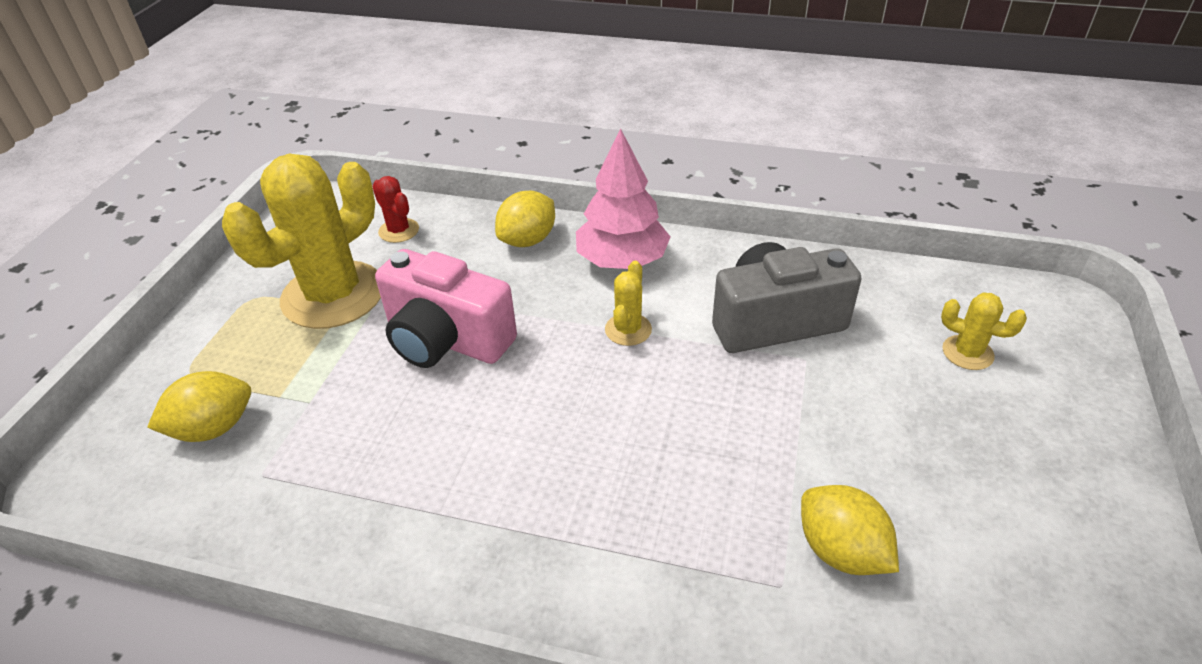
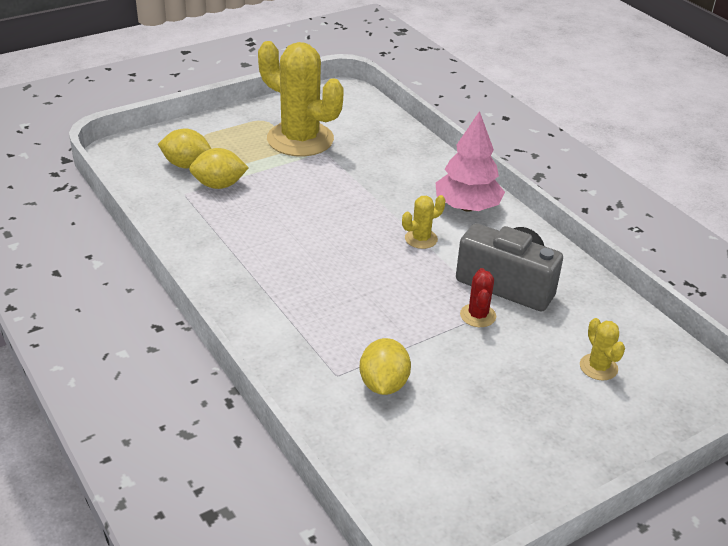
camera: 40 degrees right, 5 degrees down
yellow cactus [222,154,381,329] -> yellow cactus turned 45 degrees clockwise [258,41,344,156]
red cactus [372,176,419,243] -> red cactus moved to [460,268,496,327]
pink camera [375,249,517,368] -> none
yellow lemon [495,191,555,247] -> yellow lemon moved to [189,148,249,189]

